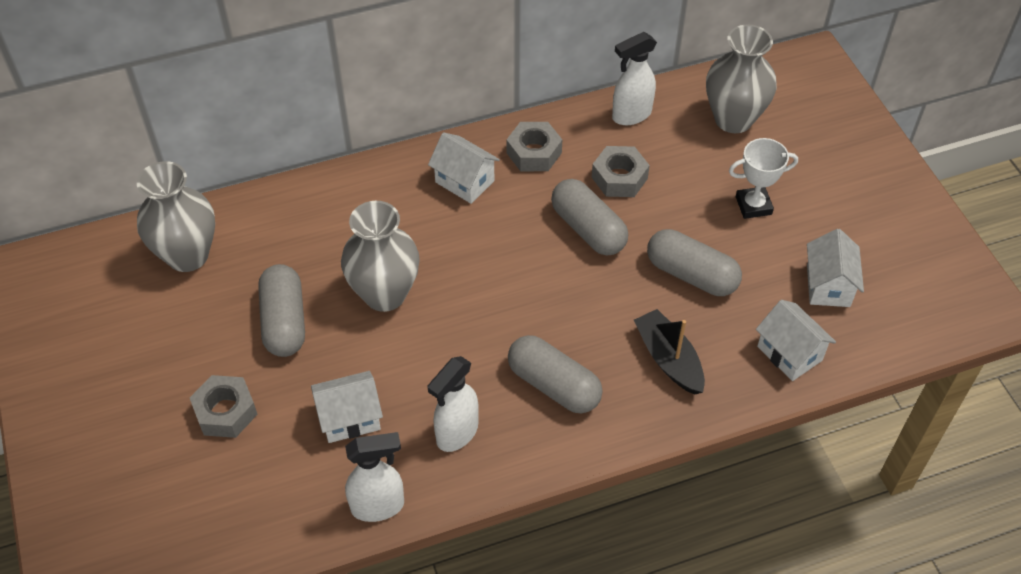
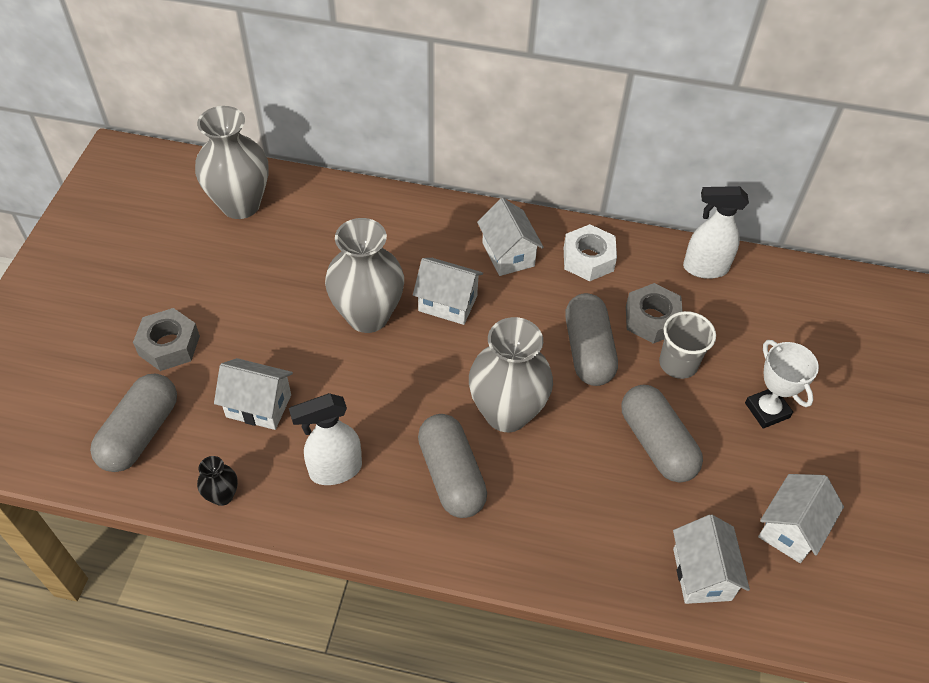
camera: 30 degrees right, 0 degrees up
grey capsule [258,264,305,357] -> grey capsule moved to [90,374,177,472]
white spray bottle [345,432,404,522] -> black vase [197,456,238,506]
grey nut [506,122,562,171] -> white nut [564,224,617,281]
black boat [634,309,705,395] -> none
grey vase [706,25,777,133] -> grey vase moved to [469,317,553,432]
white trophy [729,138,798,219] -> white trophy turned 45 degrees clockwise [745,340,819,428]
none -> white house [413,258,483,325]
none -> grey cup [659,311,716,379]

